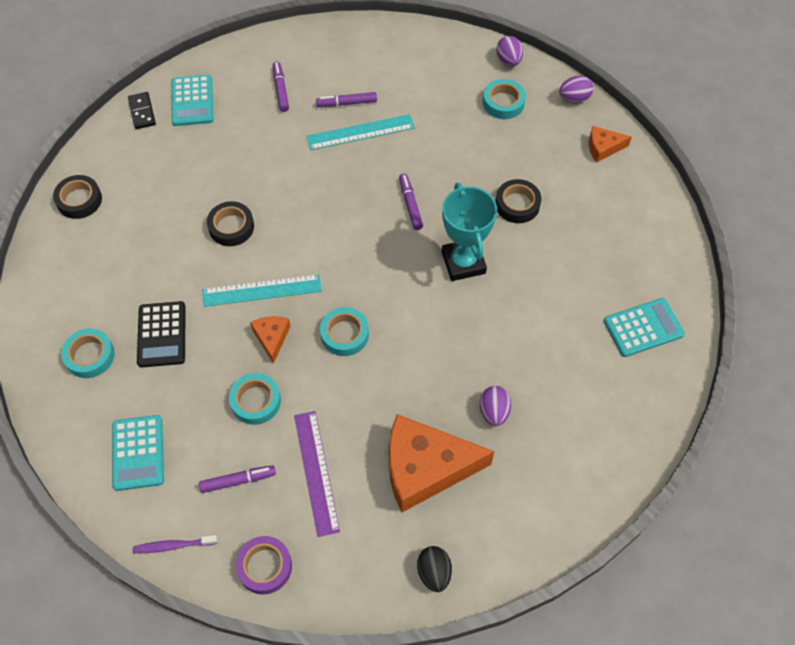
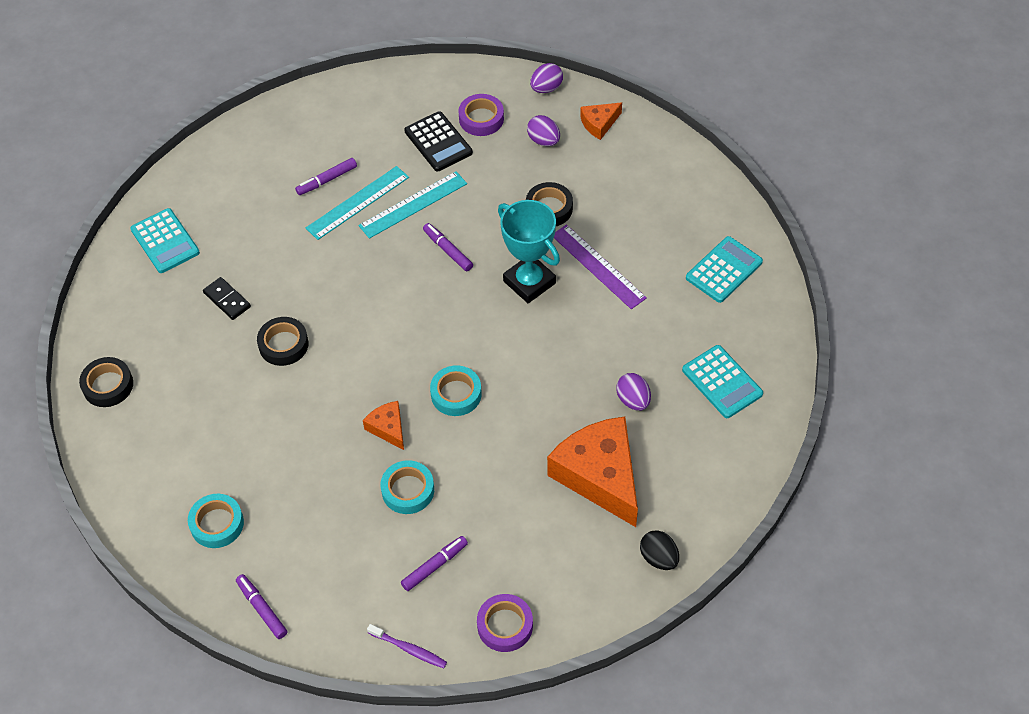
camera: 25 degrees left, 5 degrees down
turquoise calculator [112,415,164,491] -> turquoise calculator moved to [682,345,763,418]
black domino [128,92,156,129] -> black domino moved to [203,277,251,320]
purple toothbrush [133,535,217,553] -> purple toothbrush turned 120 degrees counterclockwise [367,624,447,668]
black calculator [137,301,186,367] -> black calculator moved to [404,111,473,171]
turquoise ruler [202,274,322,307] -> turquoise ruler moved to [358,171,467,239]
purple marker [273,62,289,112] -> purple marker moved to [236,574,288,639]
purple ruler [294,411,340,537] -> purple ruler moved to [554,224,647,309]
orange cheese [389,414,495,512] -> orange cheese turned 90 degrees clockwise [547,416,638,527]
turquoise tape [483,79,526,119] -> purple tape [458,94,504,136]
purple egg [496,36,523,66] -> purple egg moved to [527,115,560,146]

